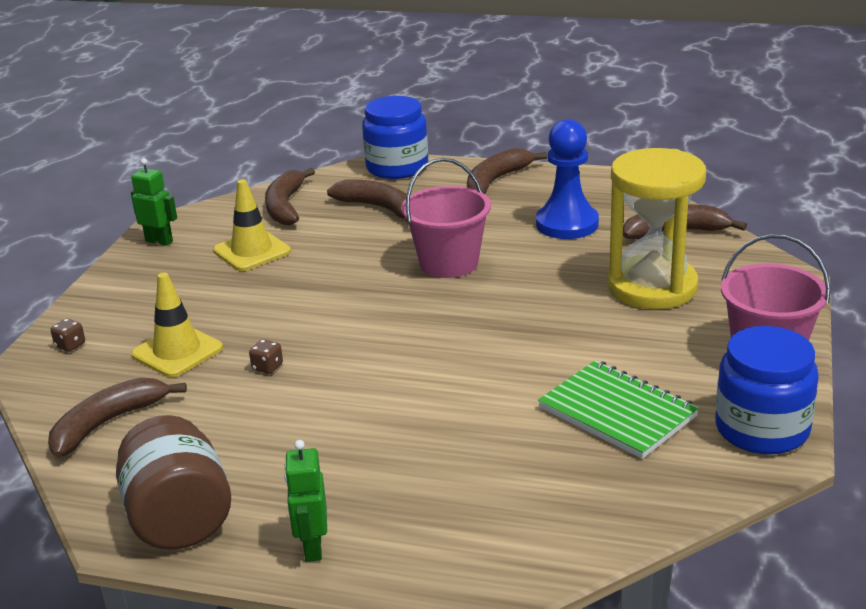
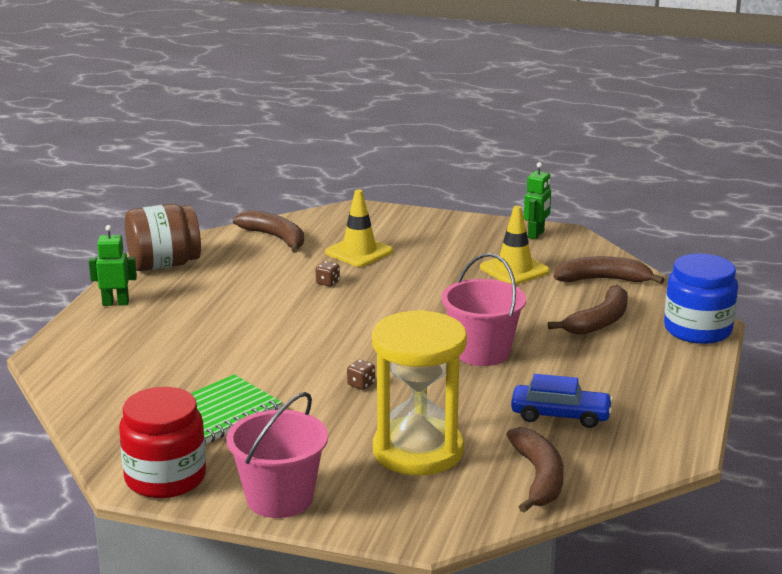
camera: 90 degrees right, 5 degrees down
brown dice [50,318,85,352] -> brown dice moved to [347,360,375,390]
brown banana [467,148,547,194] -> none
blue pawn [536,119,599,239] -> blue car [511,374,613,428]
blue jar [715,326,819,454] -> red jar [119,387,206,498]

